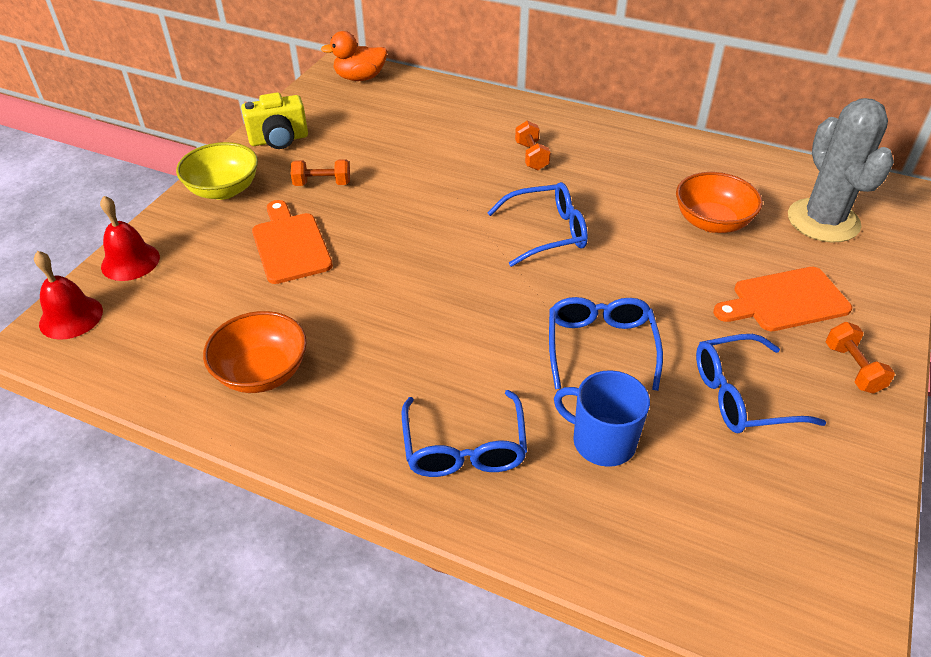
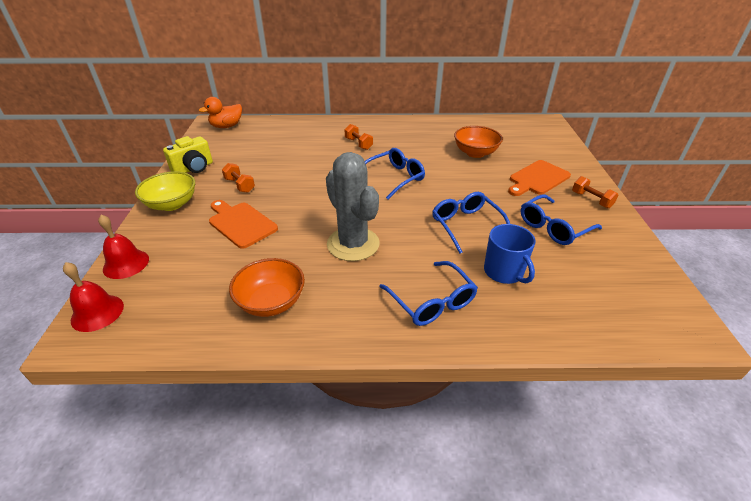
camera: 25 degrees left, 5 degrees down
orange dumbbell [291,159,350,186] -> orange dumbbell turned 75 degrees clockwise [222,163,255,193]
blue mug [554,370,650,467] -> blue mug turned 120 degrees counterclockwise [484,224,535,284]
grey cactus [788,98,894,242] -> grey cactus moved to [326,152,380,261]

